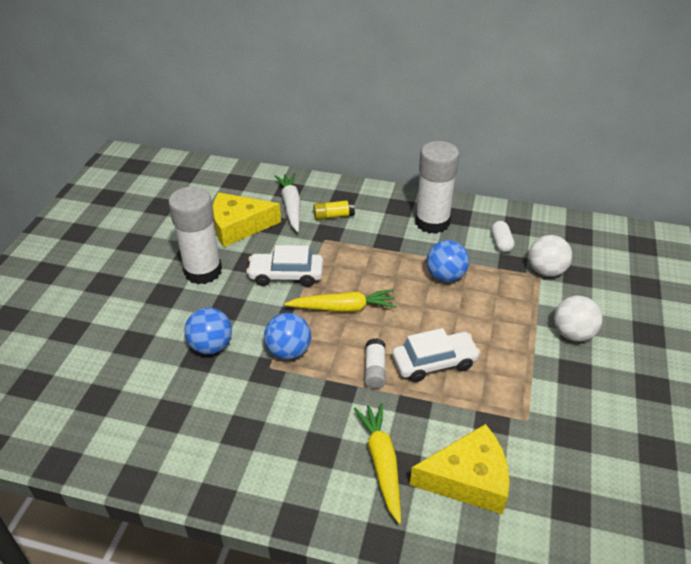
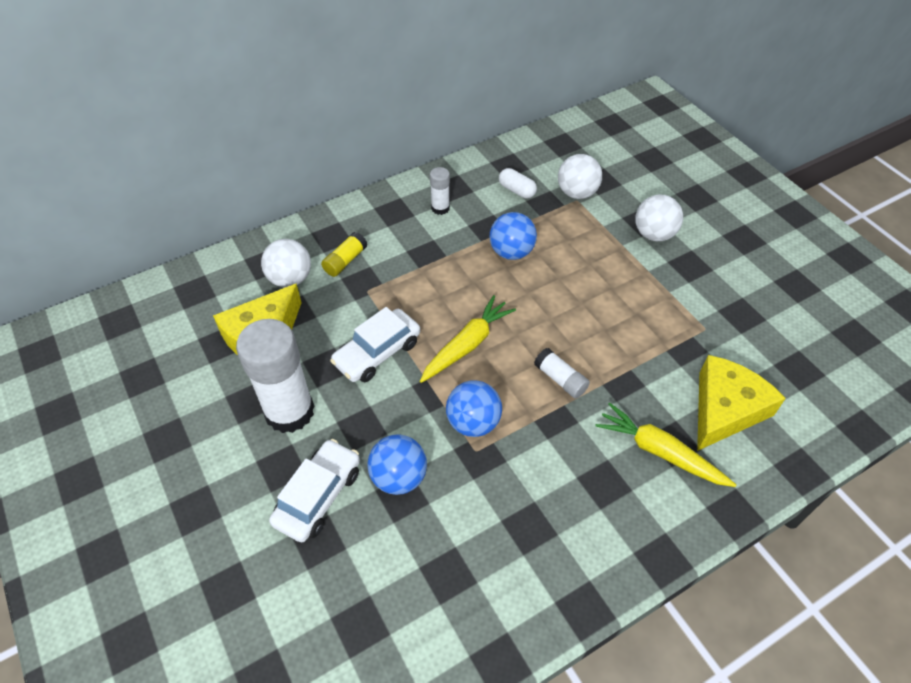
camera: 45 degrees left, 10 degrees up
white carrot [275,173,301,232] -> white ball [261,239,311,288]
white car [392,328,481,382] -> white car moved to [269,439,360,542]
white glue stick [415,141,460,234] -> white glue stick [430,167,450,215], size x0.46

